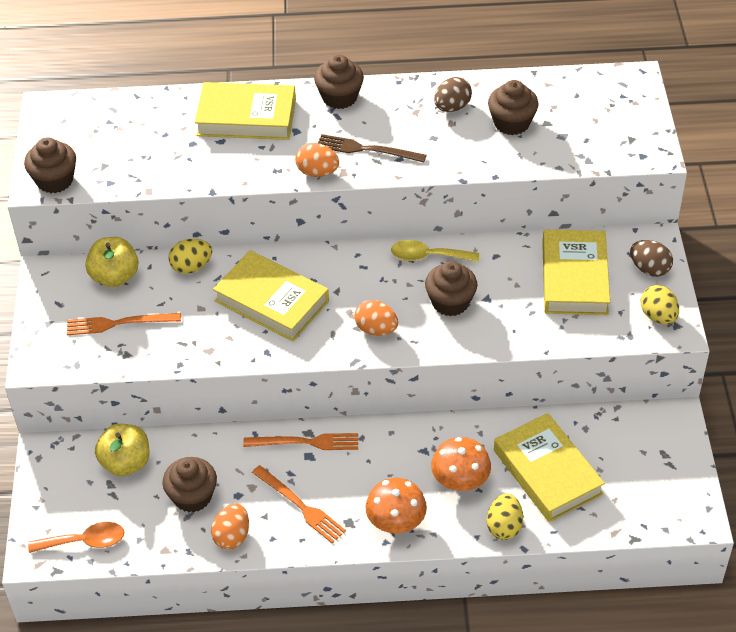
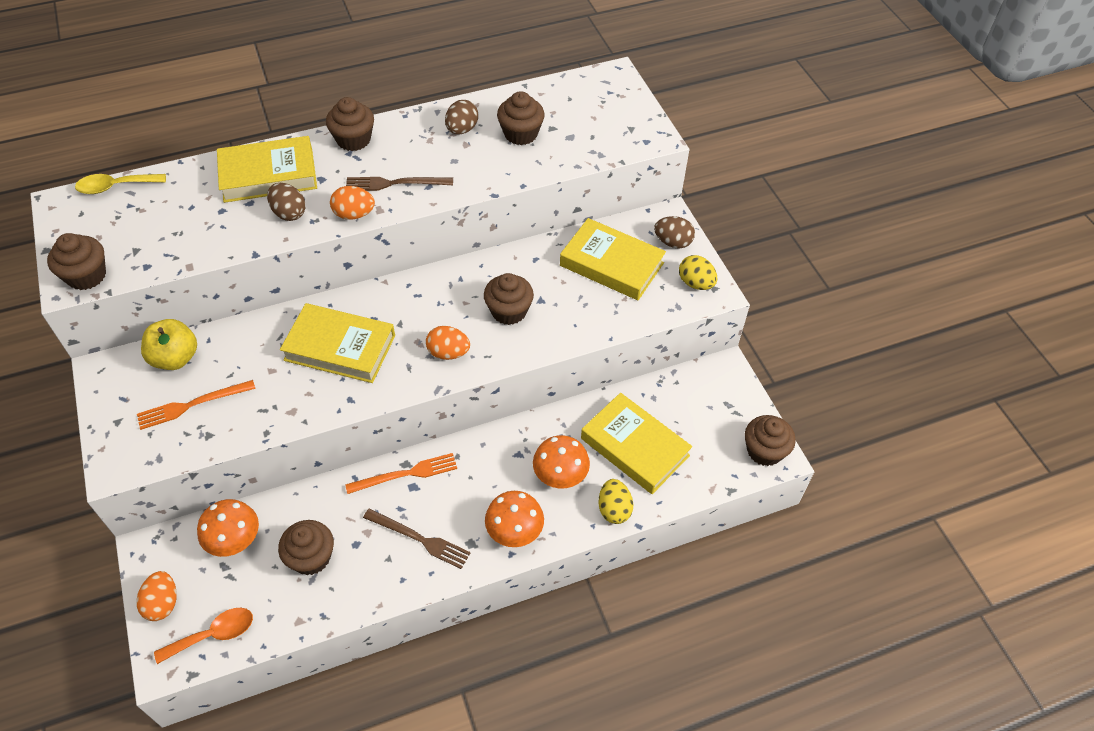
camera: 20 degrees left, 5 degrees up
yellow apple [95,424,150,476] -> orange mushroom [197,499,259,557]
yellow egg [168,239,212,274] -> none
orange egg [211,503,249,550] -> orange egg moved to [136,571,177,621]
orange fork [252,465,346,543] -> brown fork [363,509,471,569]
yellow spoon [391,240,479,262] -> yellow spoon moved to [75,174,166,194]
yellow book [542,230,610,315] -> yellow book turned 45 degrees counterclockwise [560,218,666,300]
none -> brown egg [267,183,306,221]
none -> brown cupcake [745,415,796,466]

